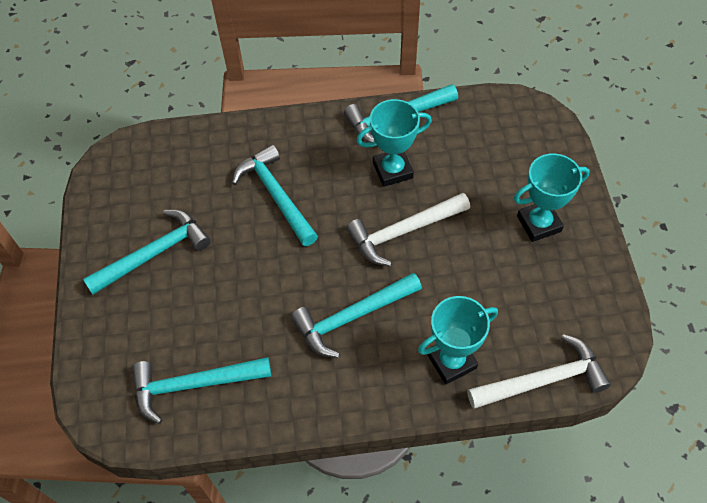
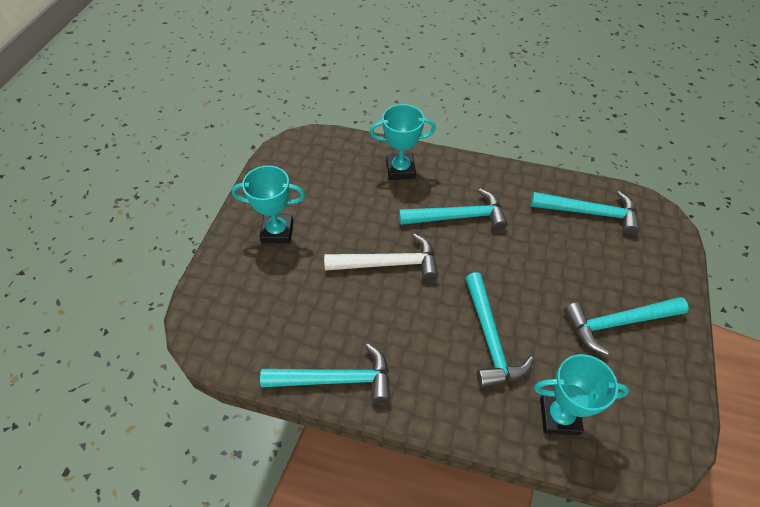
camera: 160 degrees left, 5 degrees down
turquoise trophy [356,99,432,187] -> turquoise trophy moved to [534,354,630,435]
white hammer [467,334,611,409] -> none

